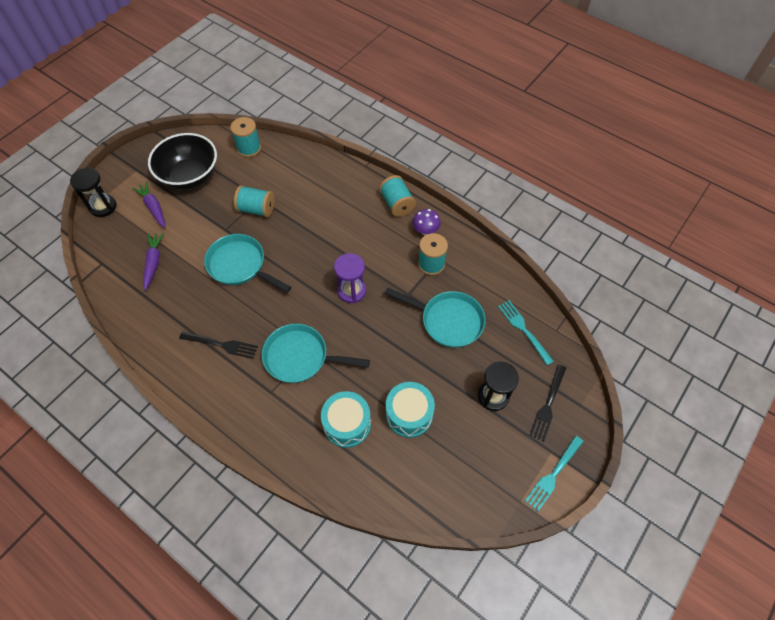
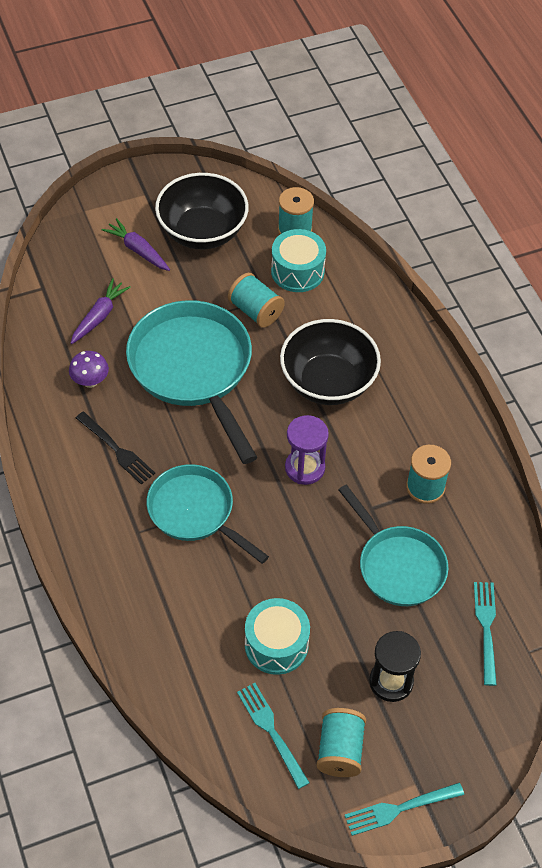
camera: 30 degrees right, 5 degrees down
black hourglass [70,167,116,217] -> none
purple carrot [133,181,166,228] -> purple carrot turned 45 degrees counterclockwise [102,218,170,271]
turquoise pan [204,234,291,293] -> turquoise pan [126,300,257,464], size x1.56
turquoise drum [321,391,371,448] -> turquoise drum moved to [271,229,326,292]
turquoise spool [379,175,416,217] -> turquoise spool moved to [316,708,366,777]
purple mushroom [413,209,441,235] -> purple mushroom moved to [69,351,109,388]
black fork [530,365,566,441] -> none
none -> turquoise fork [237,683,310,789]
none -> black bowl [280,319,381,405]

